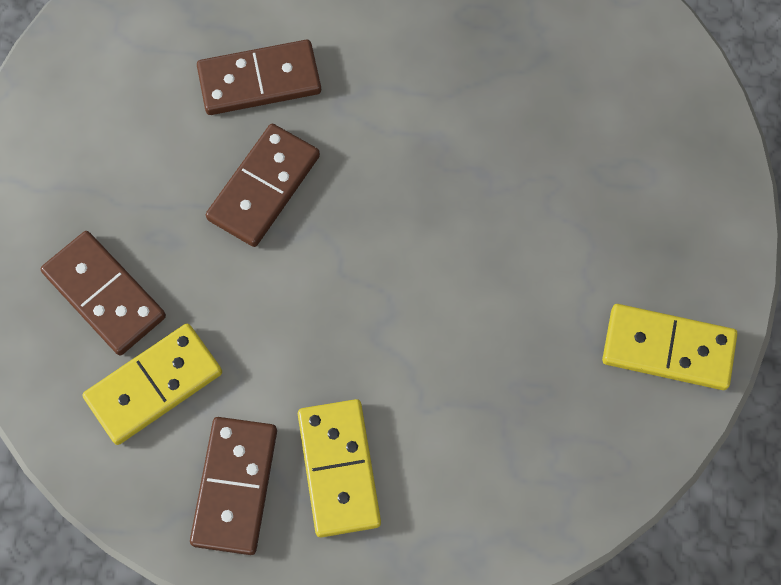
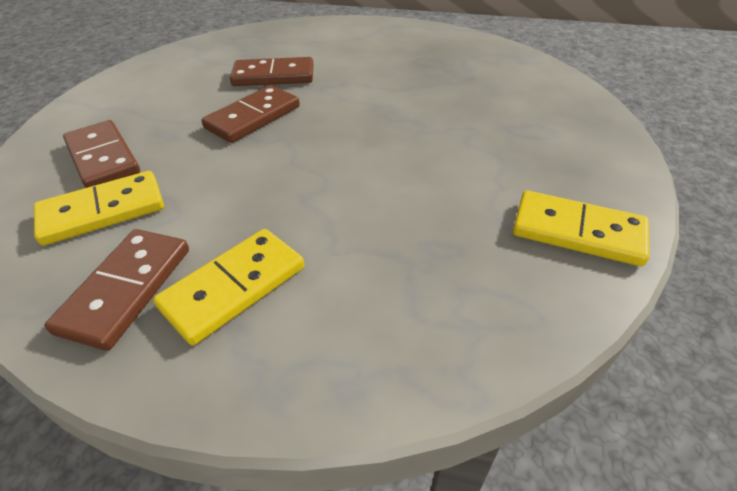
camera: 10 degrees right, 25 degrees down
yellow domino [298,399,381,538] -> yellow domino turned 45 degrees clockwise [153,229,304,345]

